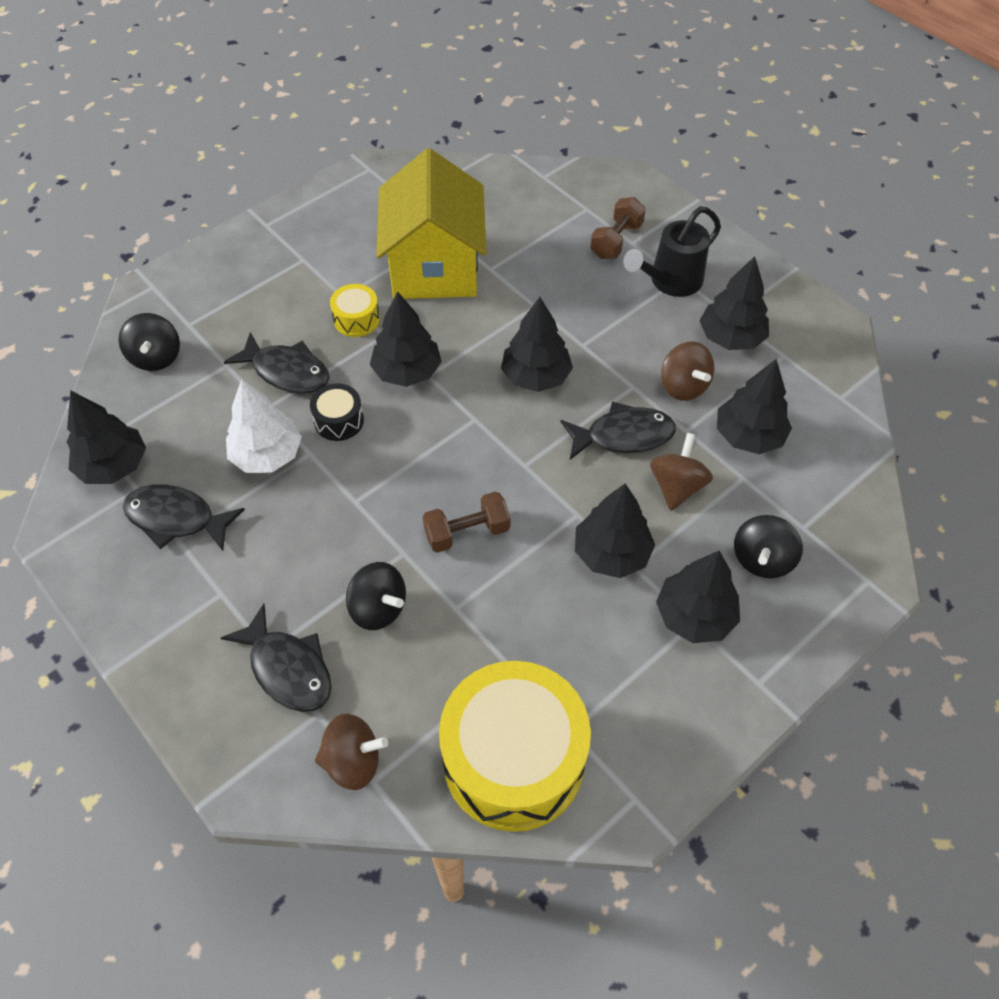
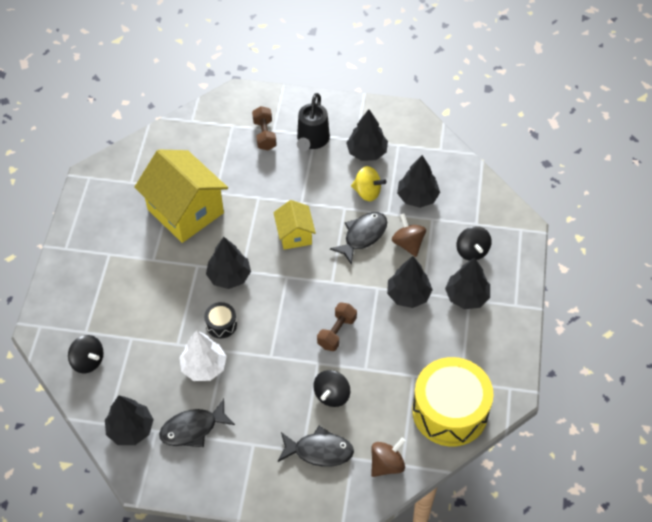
camera: 40 degrees left, 0 degrees up
black fish [224,332,329,394] -> none
yellow drum [330,284,380,337] -> none
black spinning top [346,562,406,630] -> black spinning top turned 120 degrees clockwise [313,370,350,407]
black tree [501,297,573,392] -> yellow house [273,200,316,250]
brown spinning top [661,342,714,401] -> yellow spinning top [351,166,387,201]

